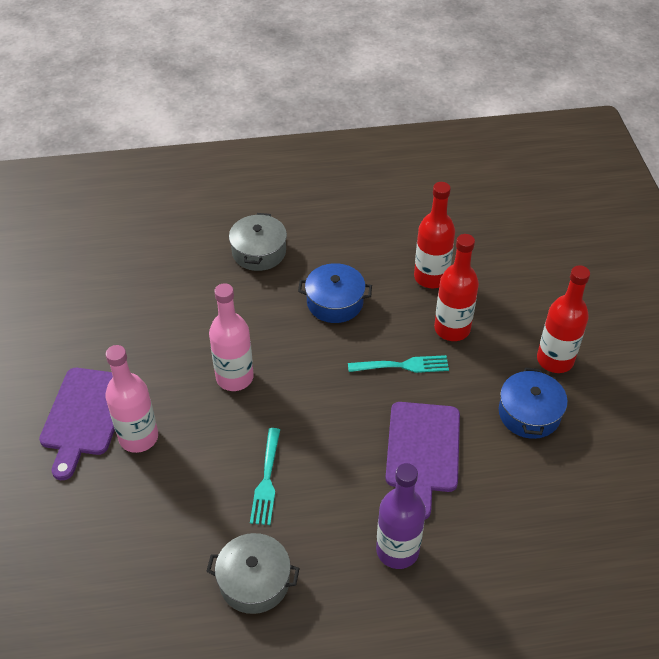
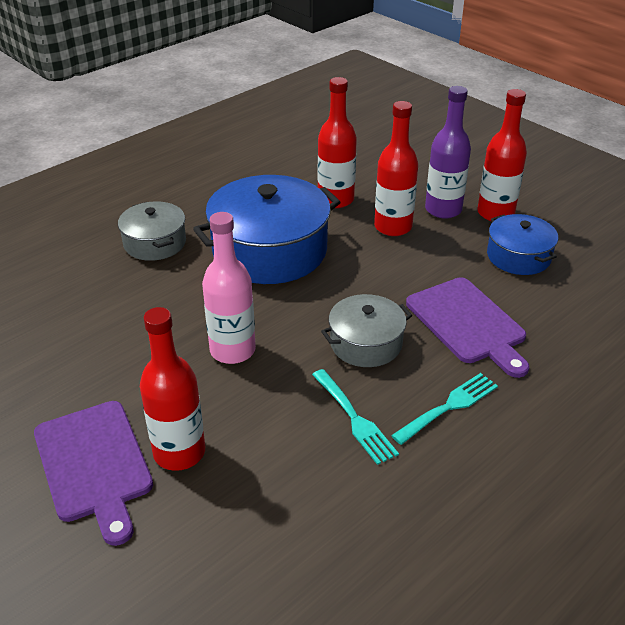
camera: 35 degrees left, 10 degrees down
pink bottle [105,345,158,453] -> red bottle [140,307,205,471]
grey pot [206,533,300,614] -> grey pot moved to [321,294,412,367]
blue pot [298,263,372,323] -> blue pot [193,175,340,284], size x1.81
turquoise fork [348,355,449,373] -> turquoise fork moved to [391,373,498,445]
purple bottle [376,463,426,569] -> purple bottle moved to [425,86,471,219]

